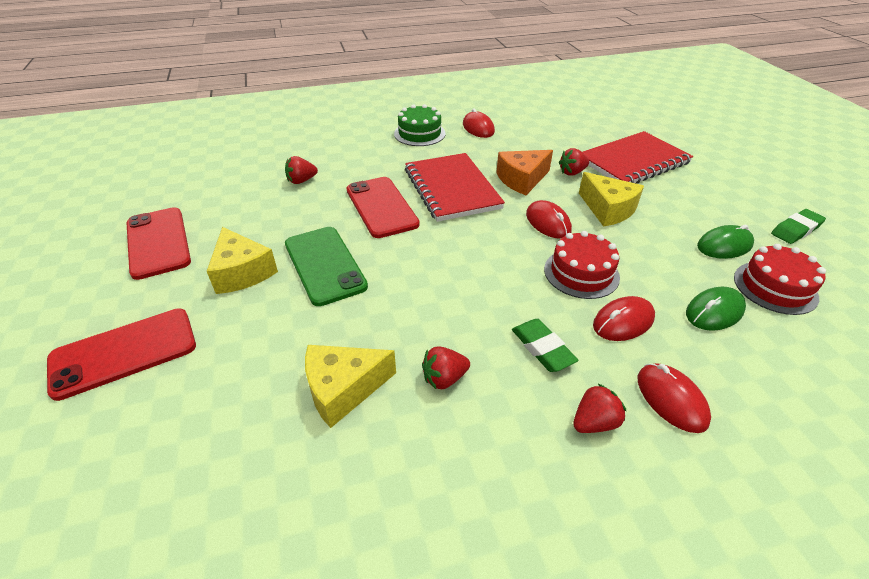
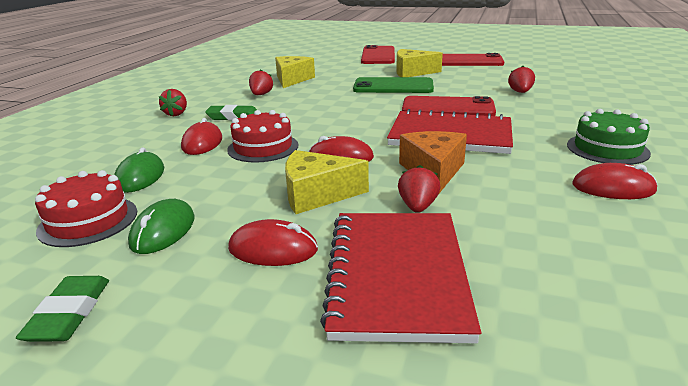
camera: 125 degrees right, 15 degrees down
red mouse [638,363,711,433] -> red mouse moved to [228,219,318,266]

